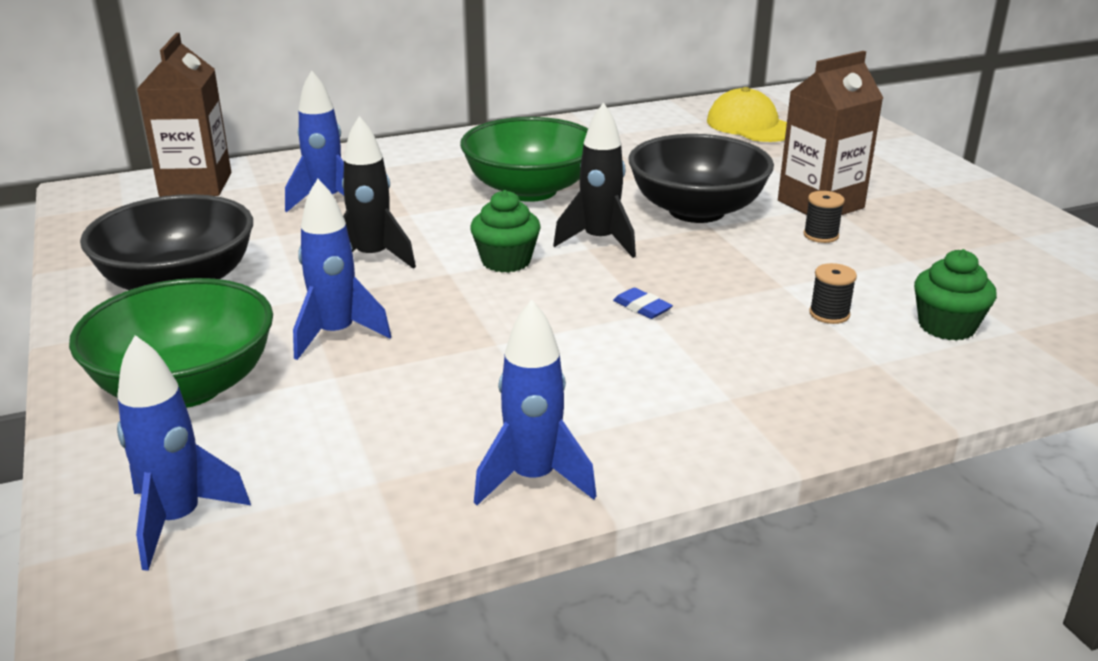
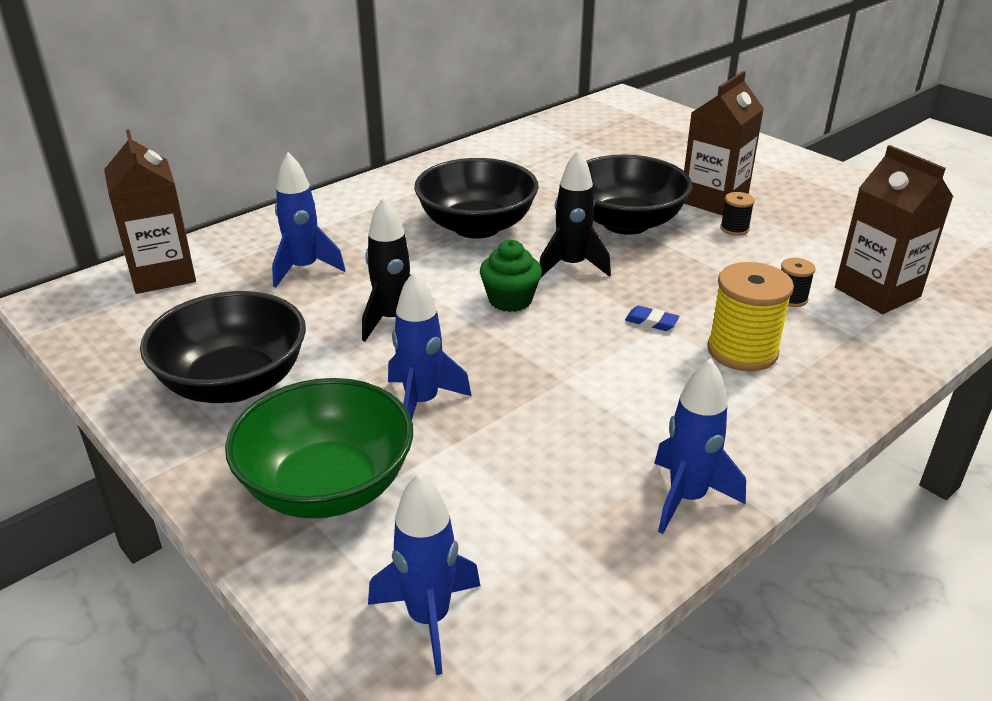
camera: 20 degrees left, 5 degrees up
green bowl [460,117,588,202] -> black bowl [414,158,539,239]
yellow cap [707,87,787,142] -> none
green cupcake [914,249,997,341] -> brown carton [835,145,953,314]
none -> yellow spool [707,262,794,371]

